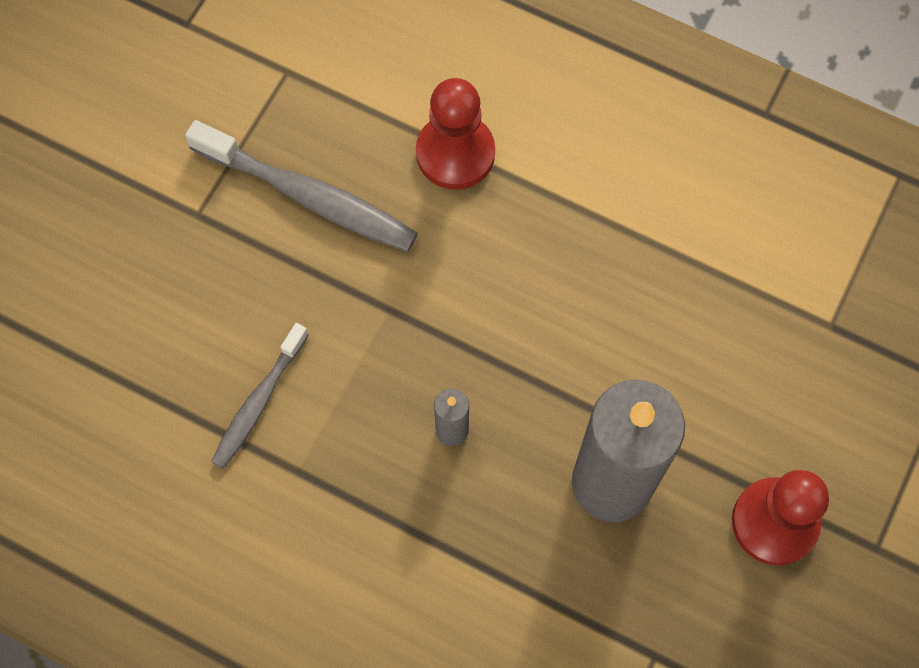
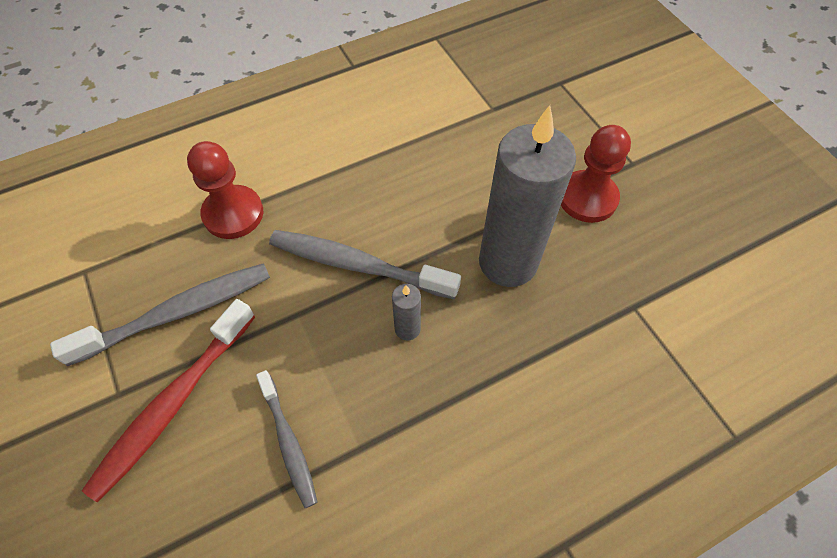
camera: 55 degrees left, 10 degrees down
none -> red toothbrush [82,299,255,502]
none -> grey toothbrush [269,230,461,299]

